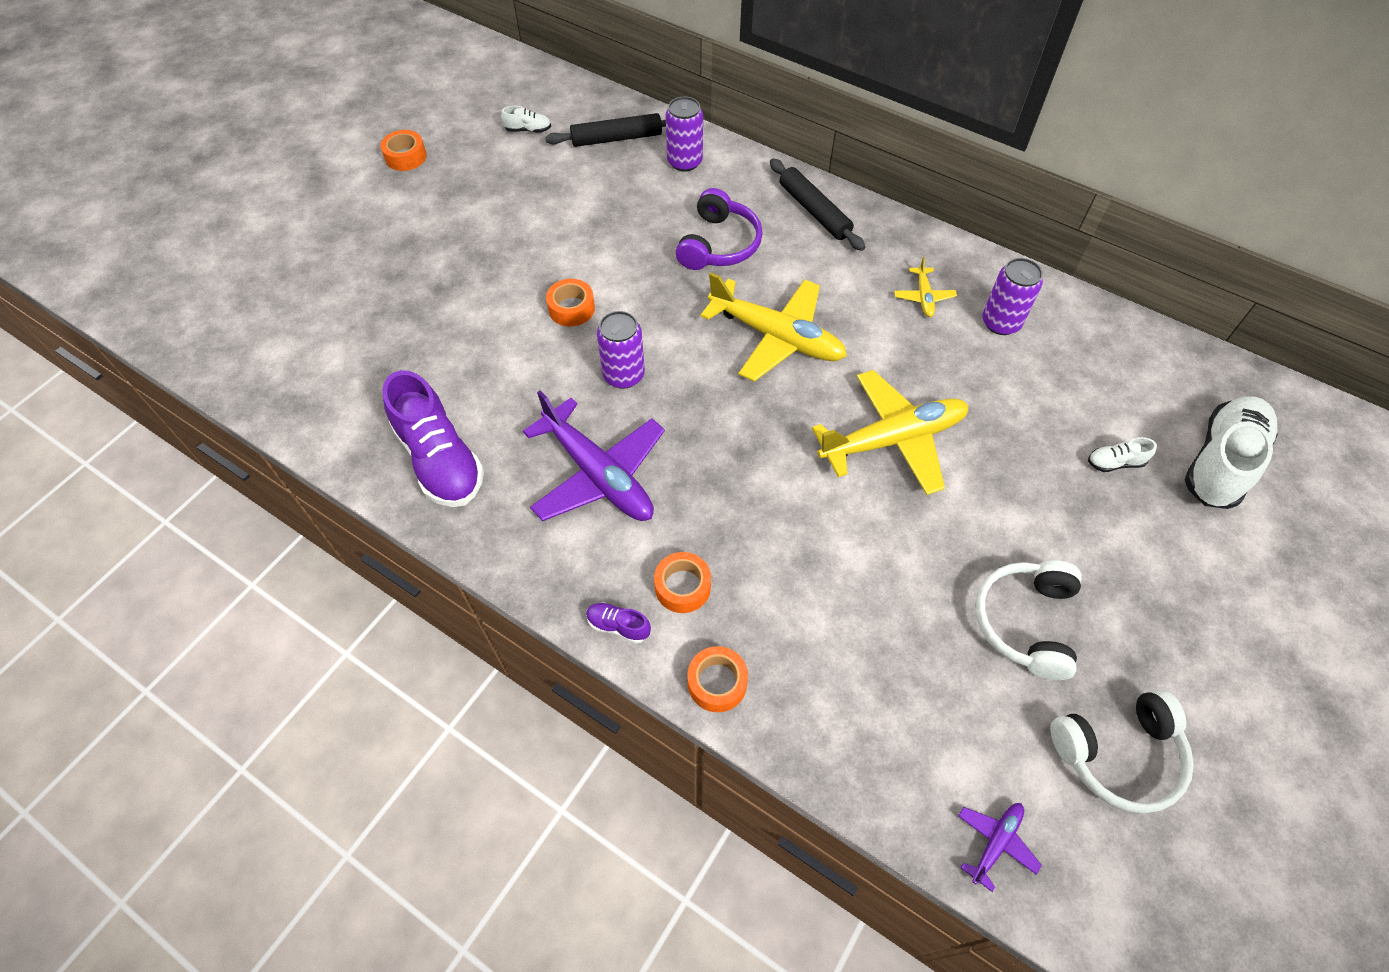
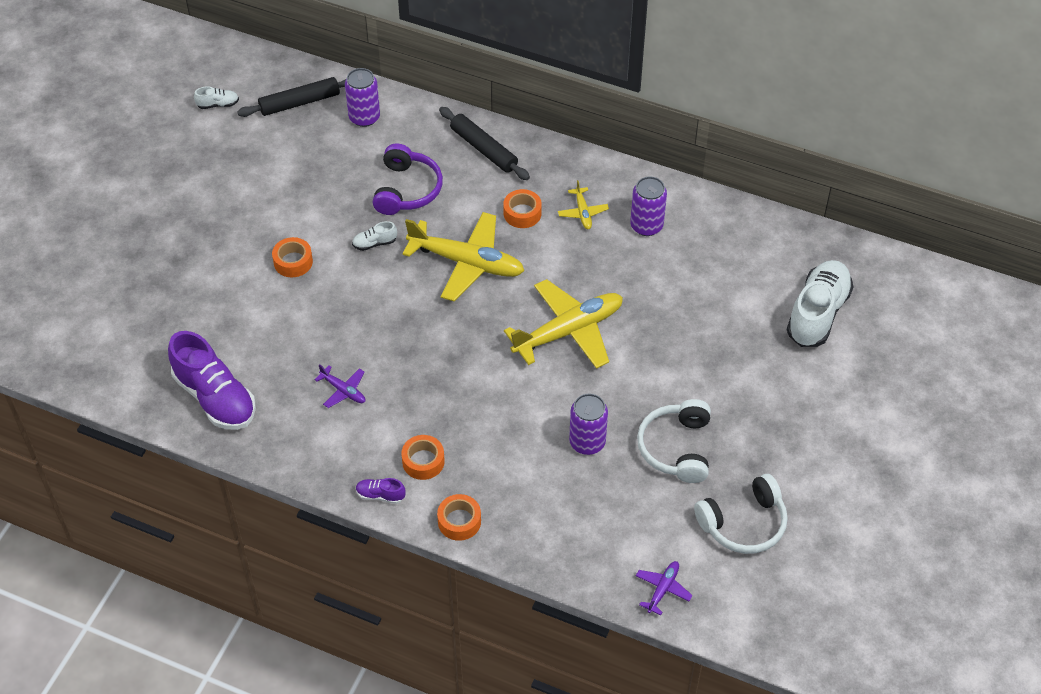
camera: 10 degrees left, 5 degrees down
orange tape [380,130,427,171] -> orange tape moved to [503,189,542,228]
purple plane [523,390,665,521] -> purple plane [314,364,365,408], size x0.45
purple can [597,311,645,389] -> purple can moved to [569,394,608,455]
white shoe [1088,437,1157,472] -> white shoe moved to [352,221,397,251]

